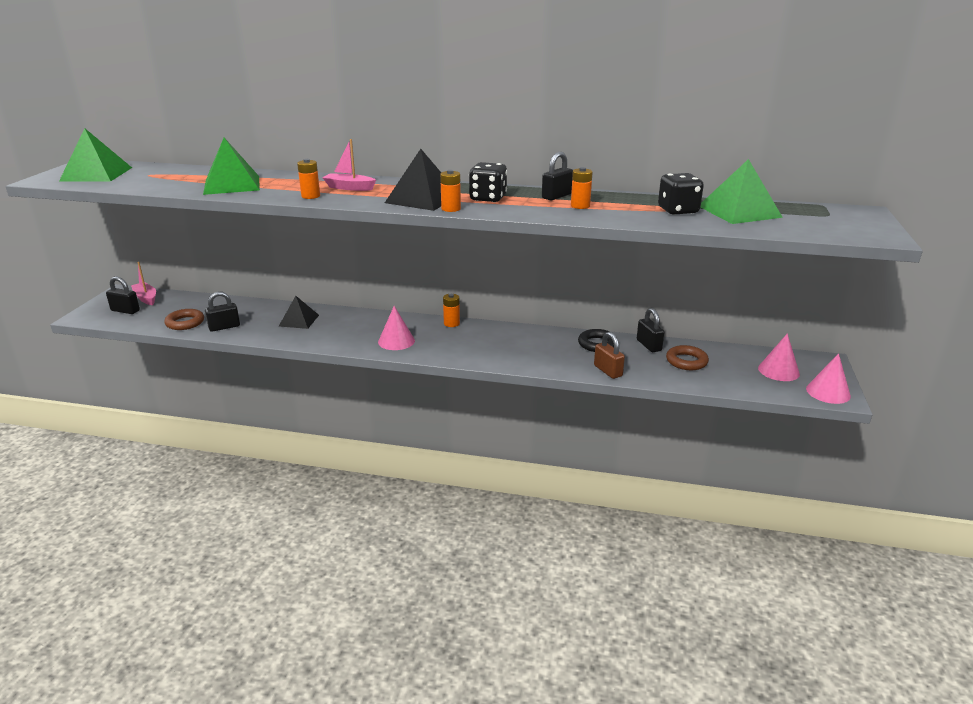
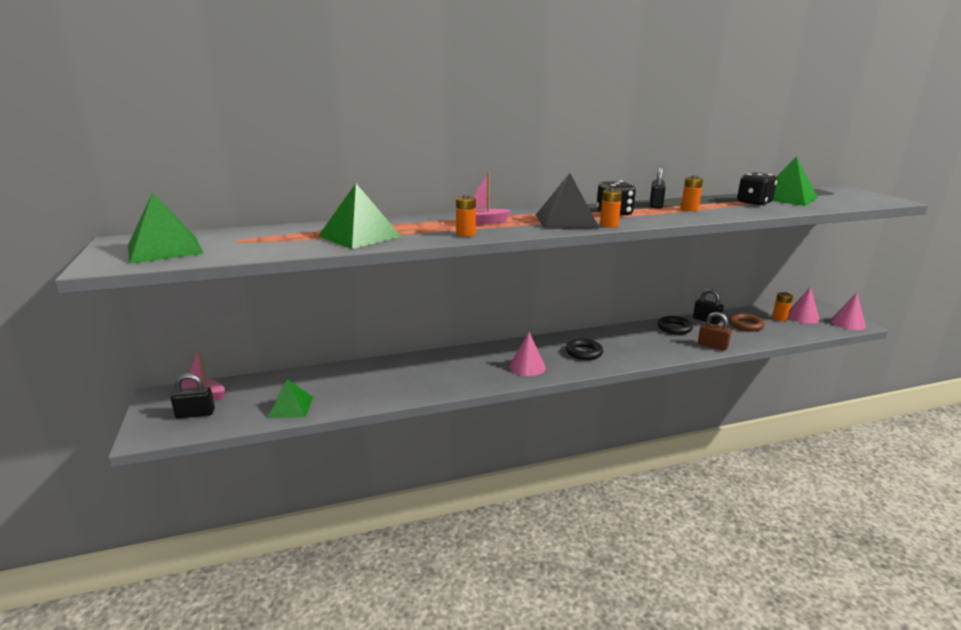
camera: 30 degrees left, 5 degrees down
brown ring [164,309,204,330] -> green pyramid [268,379,313,418]
black padlock [205,292,240,332] -> none
black pyramid [279,296,319,329] -> none
orange battery [443,294,460,327] -> orange battery moved to [772,292,793,321]
none -> black ring [566,339,603,360]

